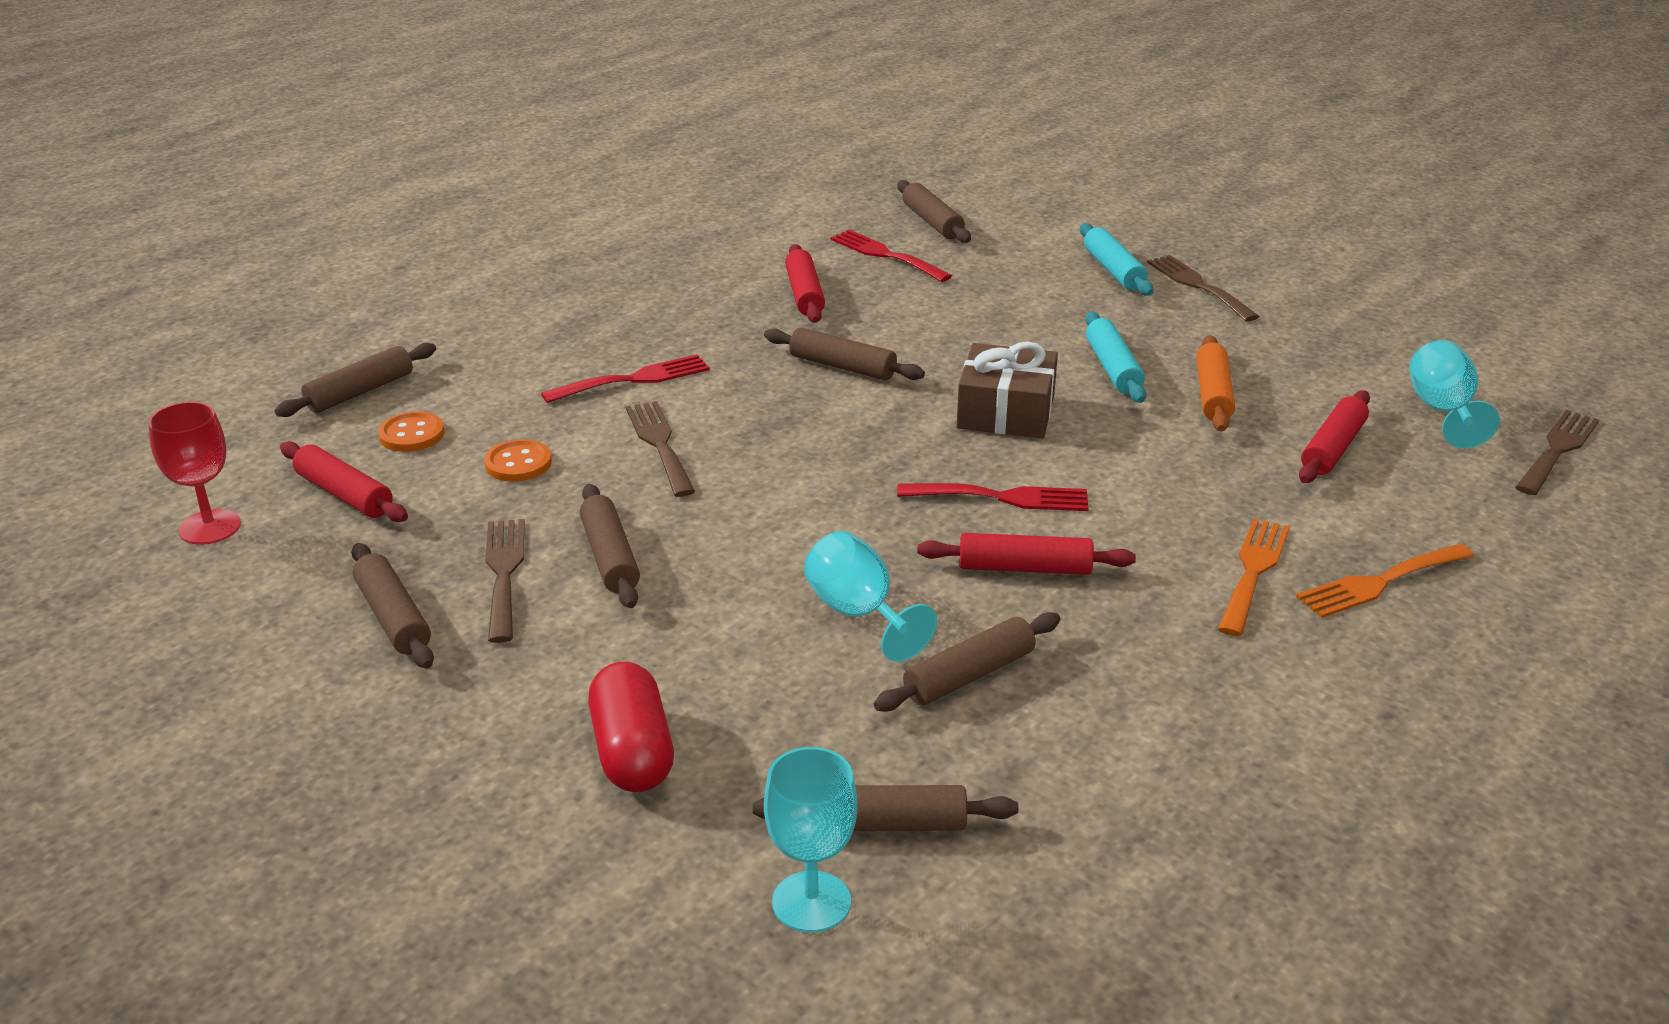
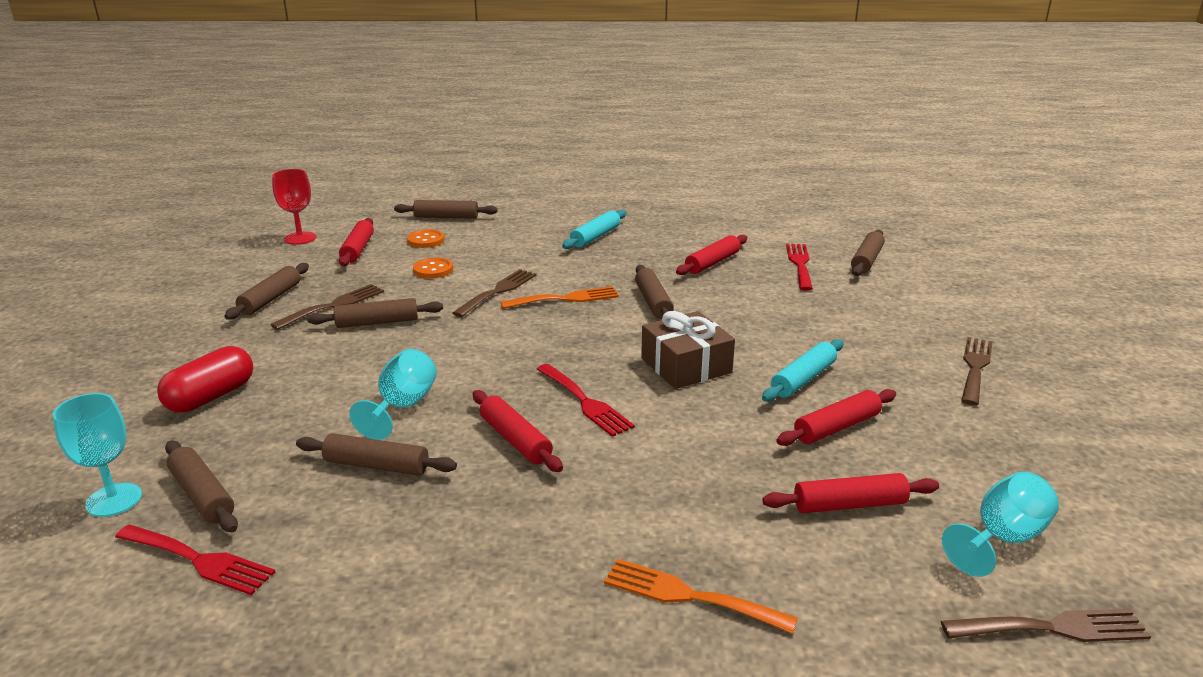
camera: 50 degrees right, 5 degrees down
red fork [541,354,710,403] -> red fork moved to [115,524,275,595]
brown rolling pin [580,484,640,608] -> brown rolling pin turned 45 degrees clockwise [307,298,443,328]
turquoise rolling pin [1080,223,1153,296] -> turquoise rolling pin moved to [562,210,626,249]
orange rolling pin [1196,335,1235,432] -> red rolling pin [776,389,896,446]
orange fork [1218,518,1290,636] -> orange fork moved to [501,286,619,309]

